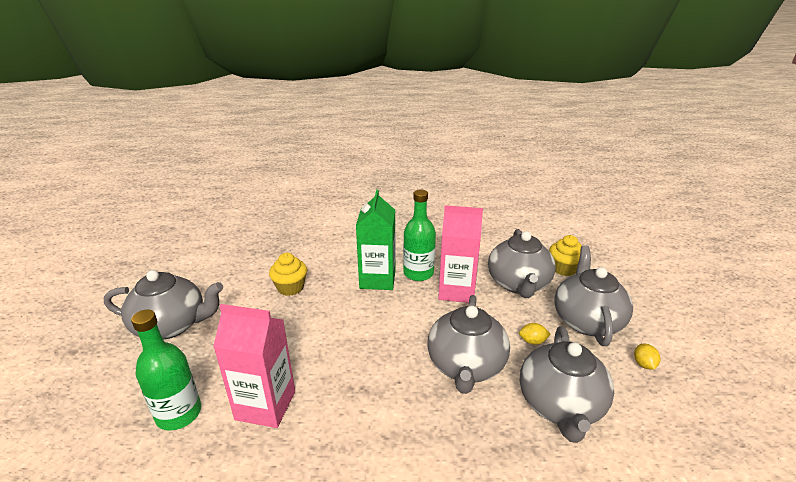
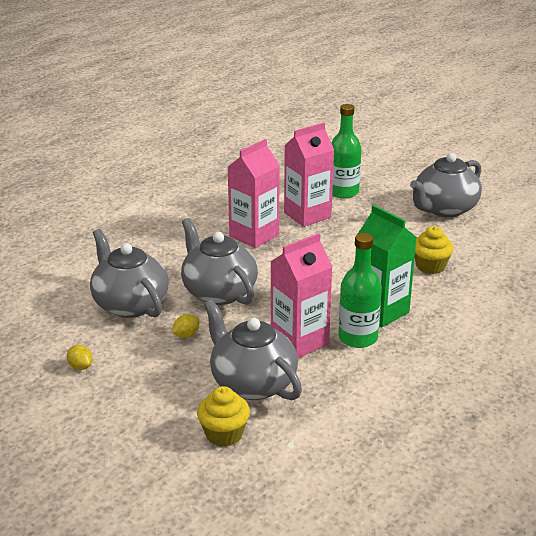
camera: 135 degrees right, 0 degrees up
grey teapot [554,245,633,346] -> none
none -> pink carton [228,139,280,248]

